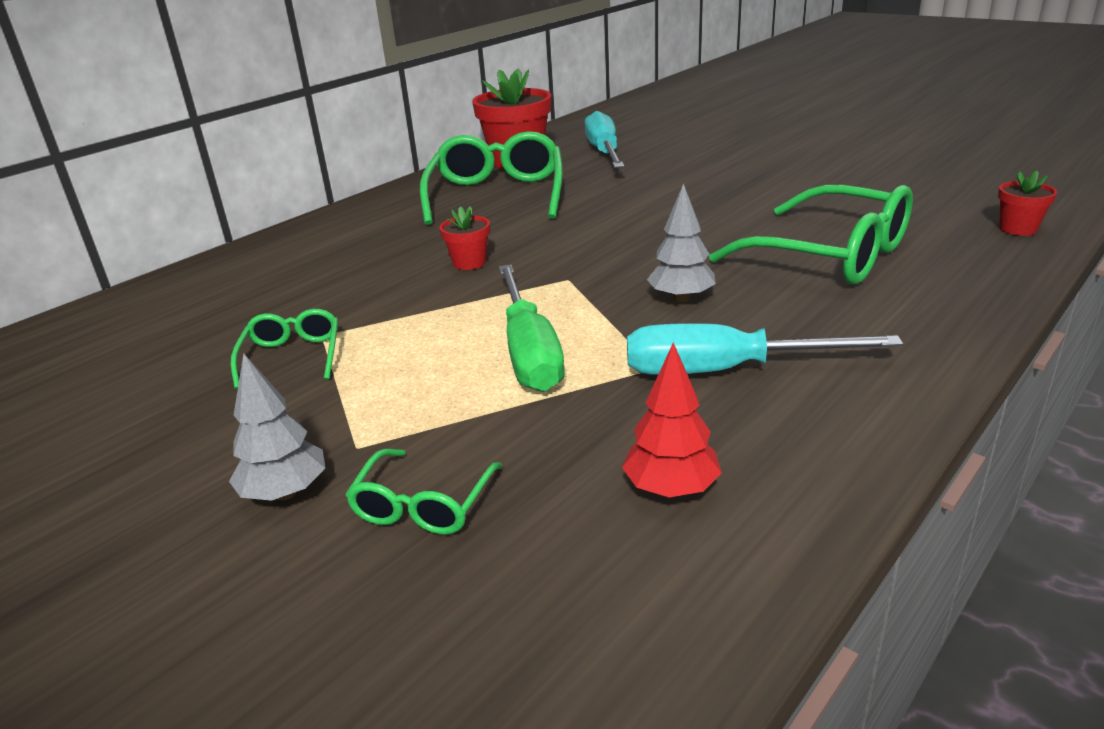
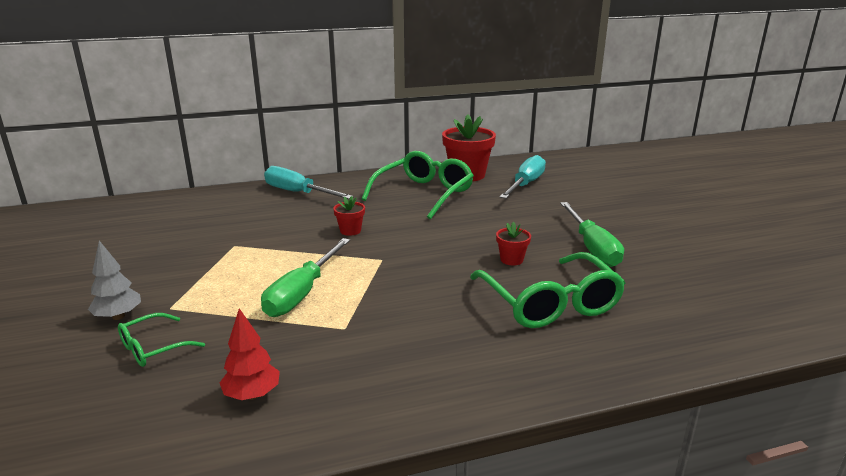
camera: 30 degrees right, 5 degrees down
green glasses [230,309,338,389] -> none
turquoise screwdriver [627,323,903,375] -> turquoise screwdriver moved to [264,166,353,199]
grey tree [647,183,716,302] -> none
red flower pot [998,170,1057,236] -> red flower pot moved to [496,222,531,265]
none -> green screwdriver [560,202,624,267]

